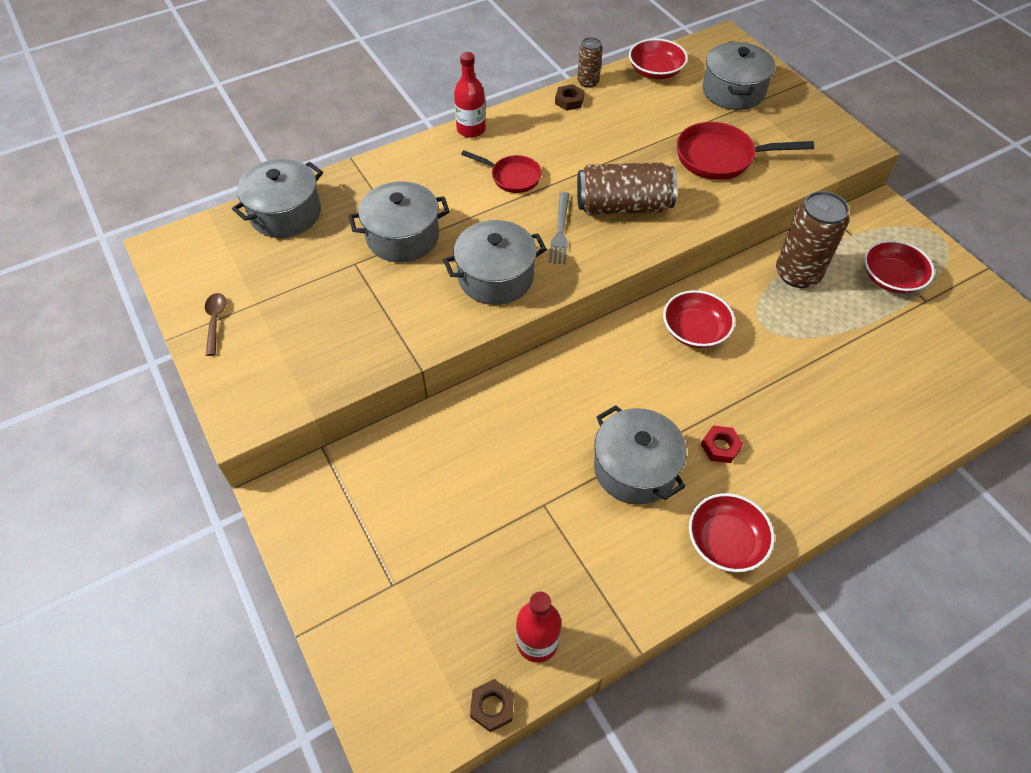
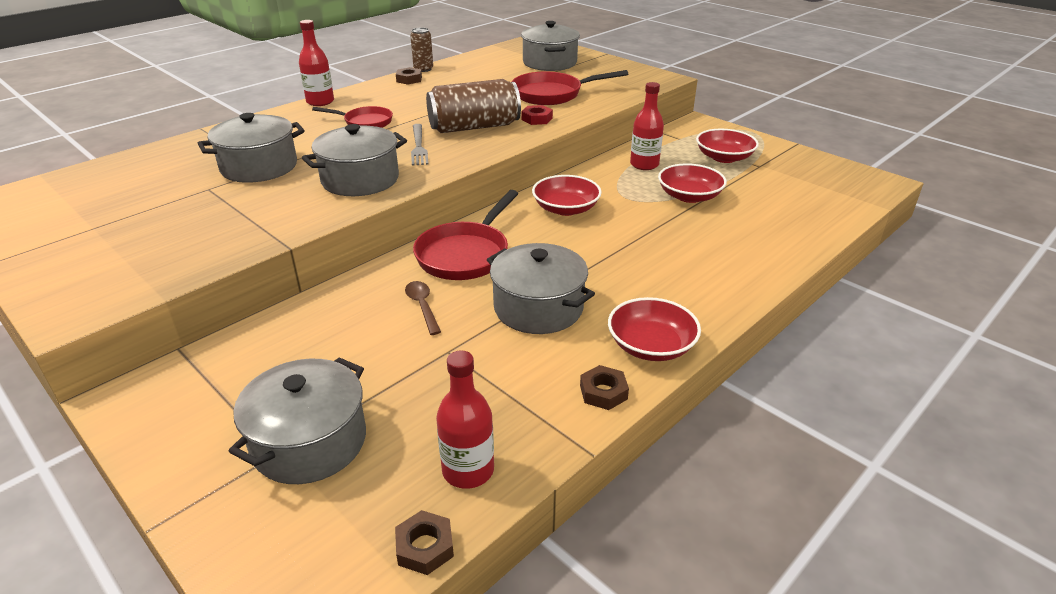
camera: 15 degrees left, 20 degrees down
brown spoon [205,293,226,356] -> brown spoon moved to [405,281,441,335]
grey pot [232,159,323,238] -> grey pot moved to [229,357,366,484]
red bowl [629,38,688,79] -> red bowl moved to [658,163,727,203]
red nut [701,426,743,463] -> red nut moved to [521,105,553,125]
brown can [776,191,849,288] -> red bottle [630,82,664,170]
none -> red pan [413,190,518,280]
none -> brown nut [580,365,629,410]

